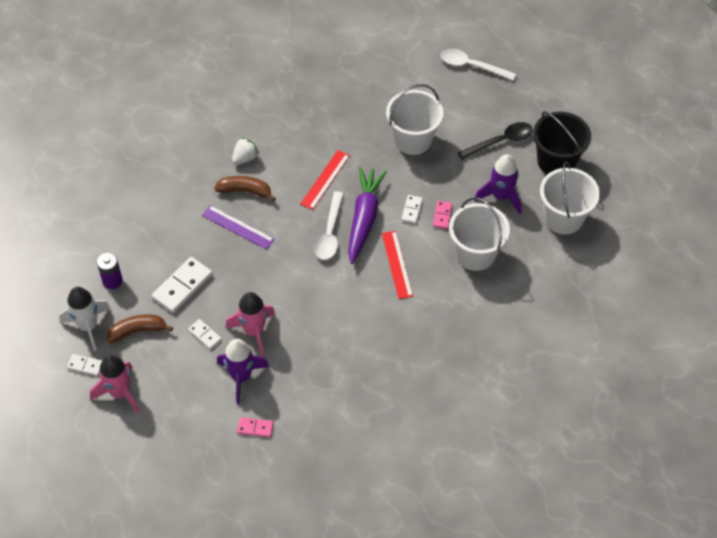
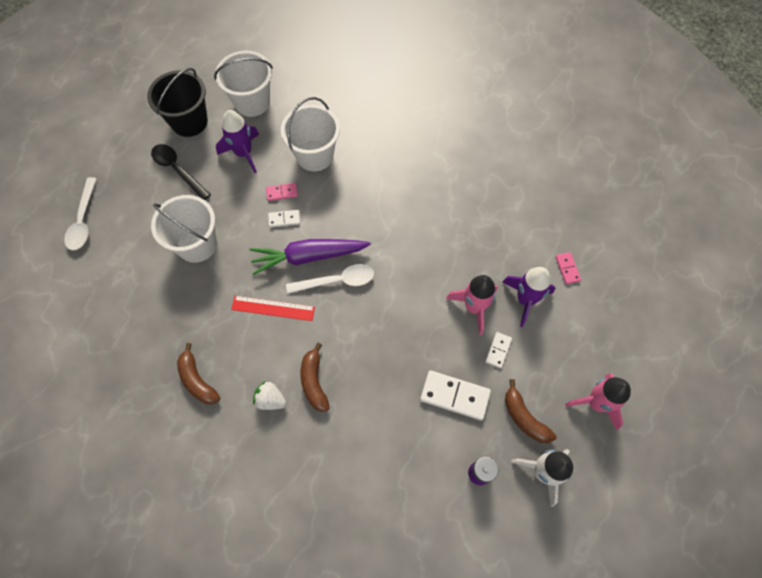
camera: 110 degrees left, 10 degrees up
white domino [67,354,102,376] -> none
purple ruler [202,205,275,250] -> none
red ruler [382,231,413,299] -> none
none -> brown banana [177,343,220,405]

